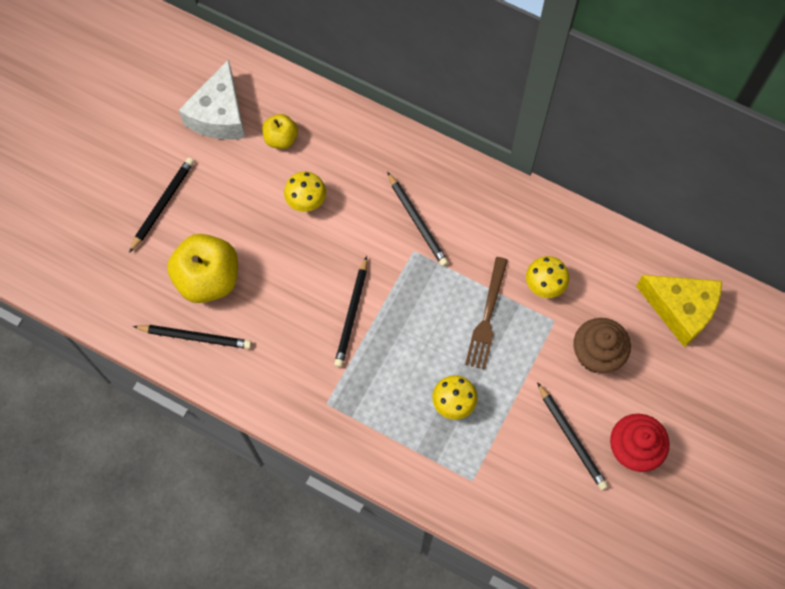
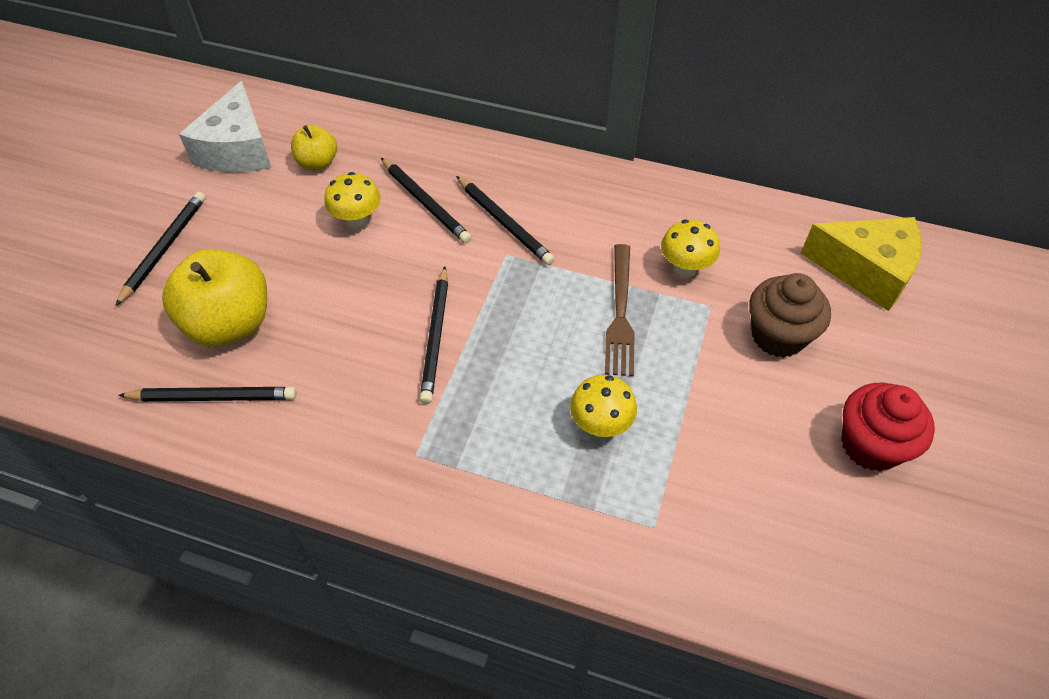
camera: 10 degrees left, 15 degrees down
black pencil [537,382,608,490] -> black pencil moved to [381,158,472,243]

